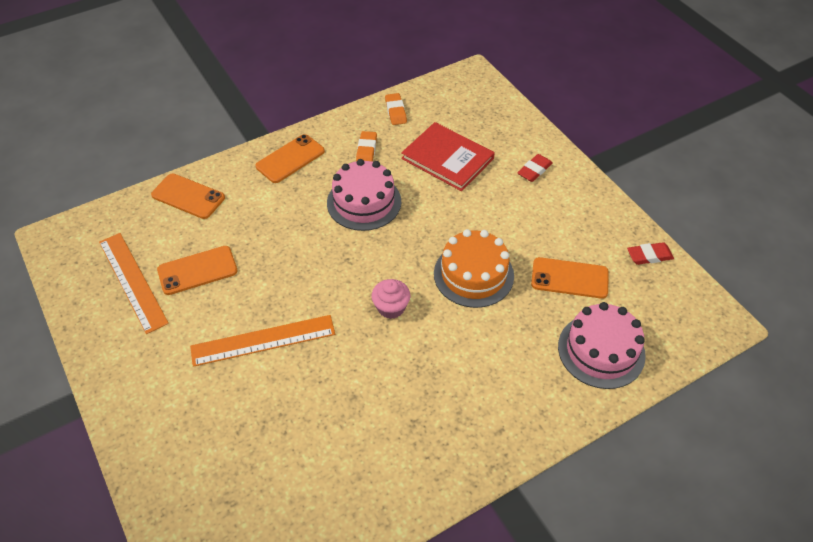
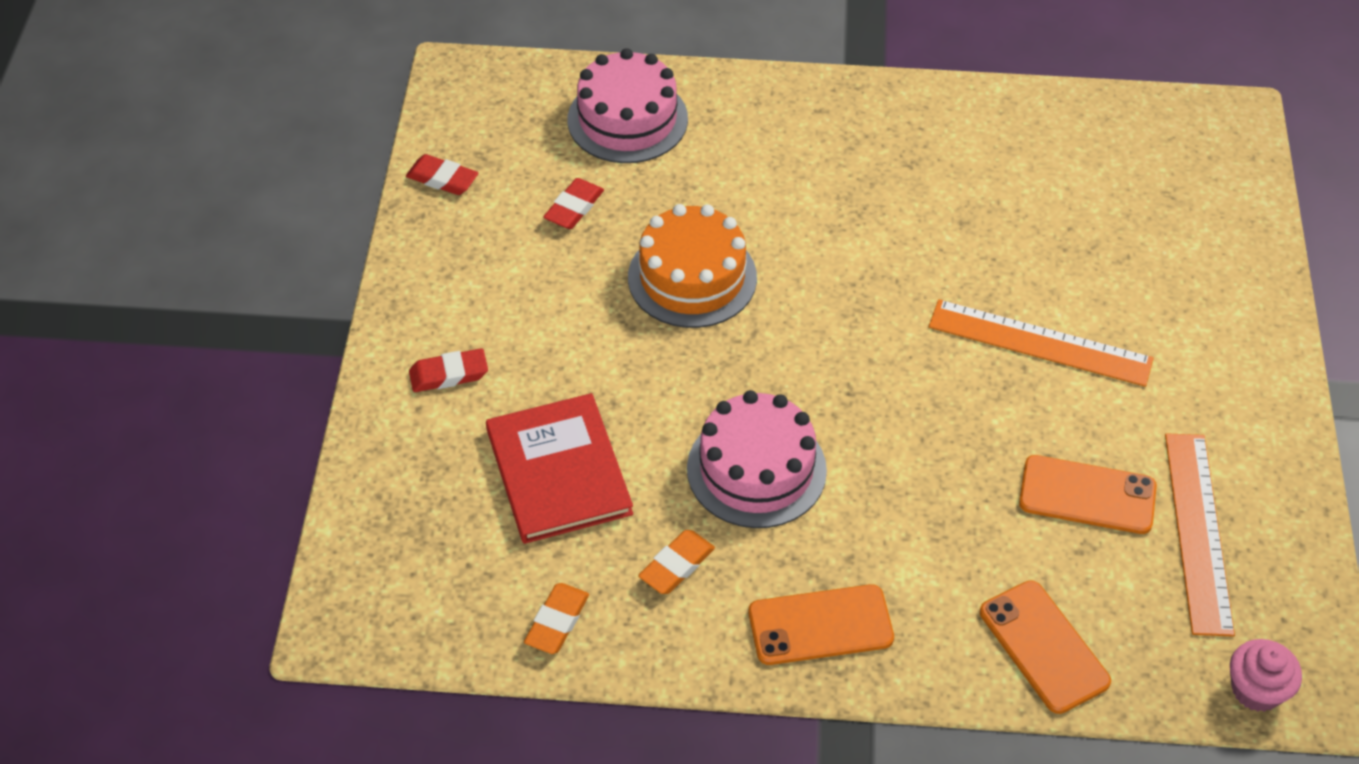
camera: 145 degrees left, 0 degrees up
pink cupcake [371,279,410,319] -> pink cupcake moved to [1230,639,1302,712]
orange phone [531,257,609,299] -> red eraser [543,178,604,229]

